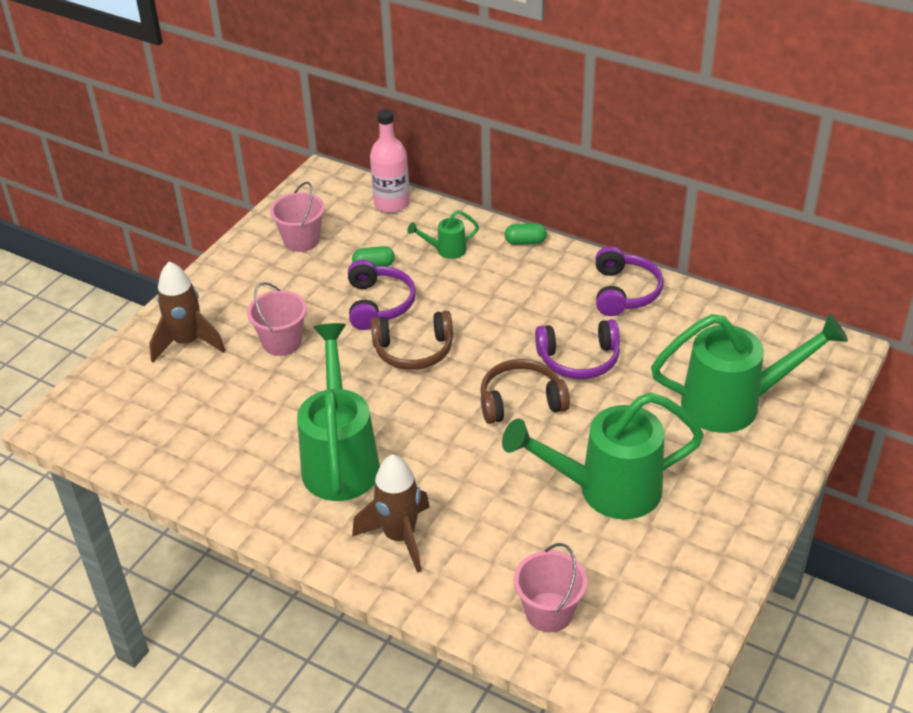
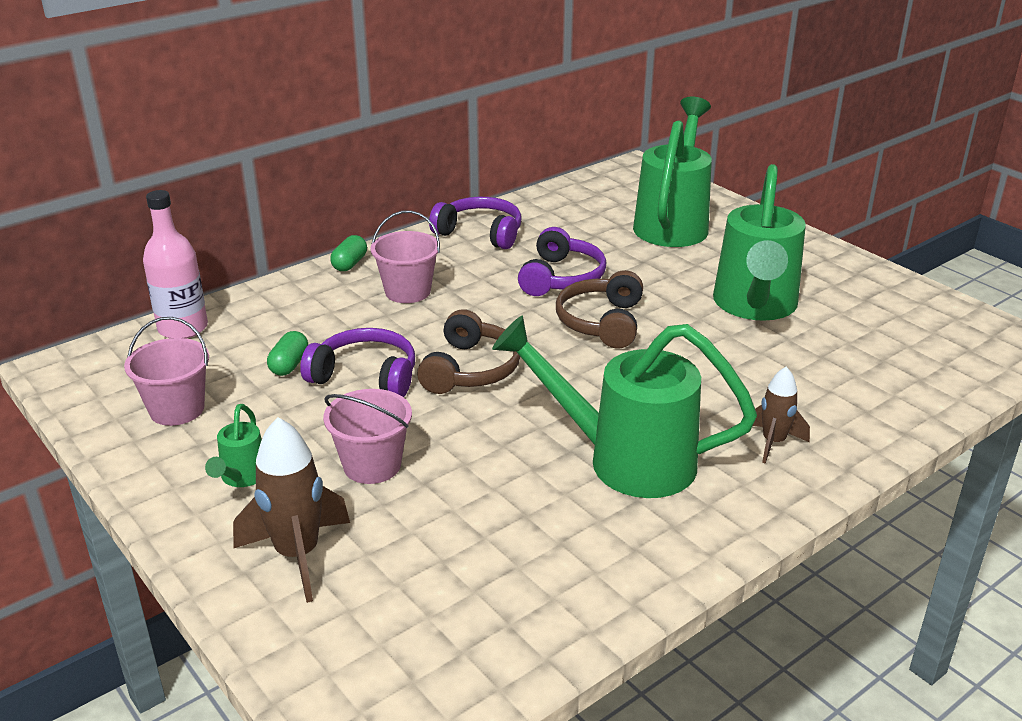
camera: 70 degrees left, 10 degrees down
brown rocket [352,454,430,573] -> brown rocket [753,367,810,463], size x0.61
green watering can [407,210,479,259] -> green watering can moved to [205,404,262,487]
pink bucket [514,543,587,632] -> pink bucket moved to [370,210,440,303]

